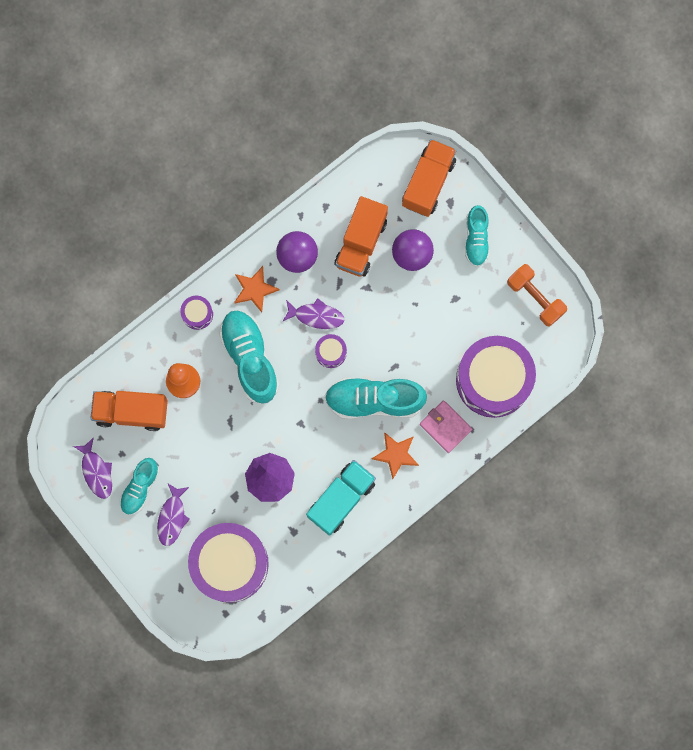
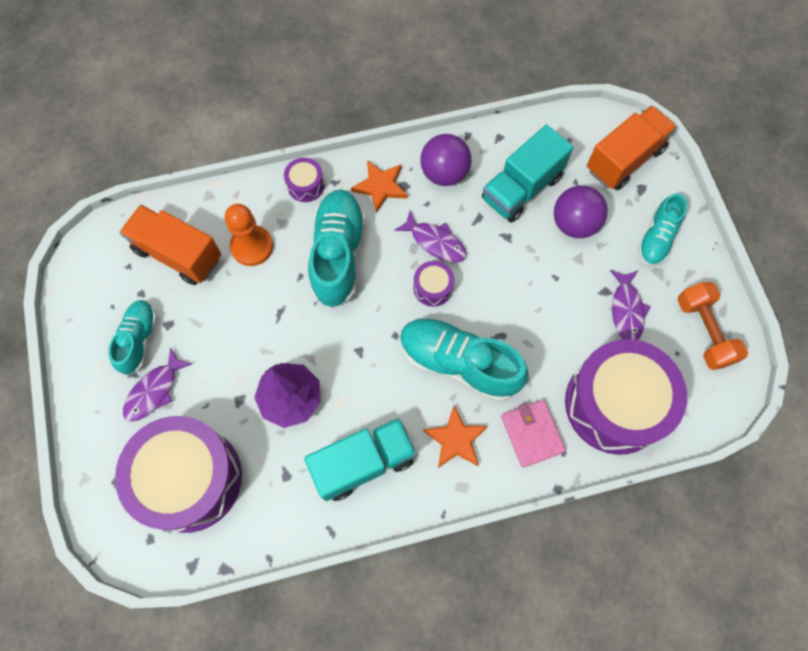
camera: 25 degrees right, 10 degrees down
purple fish [73,437,112,499] -> purple fish moved to [610,270,651,340]
turquoise shoe [120,458,160,515] -> turquoise shoe turned 135 degrees clockwise [108,300,157,375]
orange truck [335,196,388,277] -> turquoise truck [482,125,574,223]

